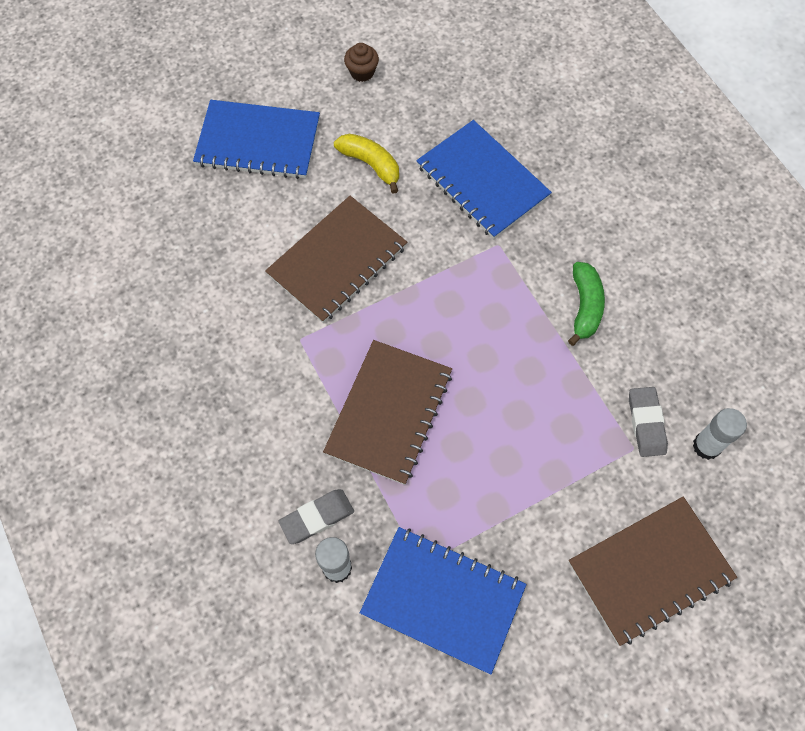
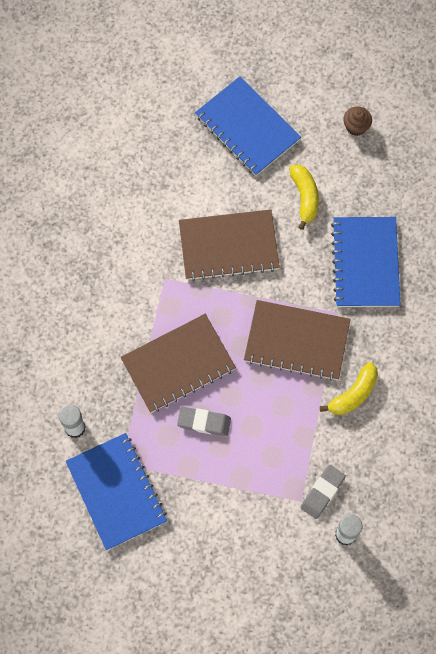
camera: 40 degrees right, 5 degrees up
grey eraser [278,489,354,544] -> grey eraser moved to [177,407,231,436]
green banana [568,262,605,346] -> yellow banana [320,362,378,415]
brown notebook [569,497,737,646] -> brown notebook moved to [244,300,351,381]

